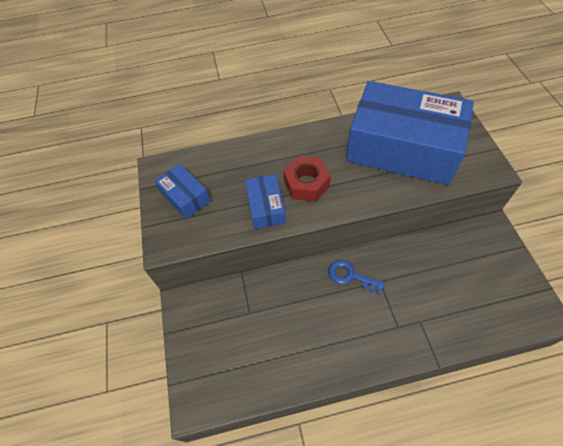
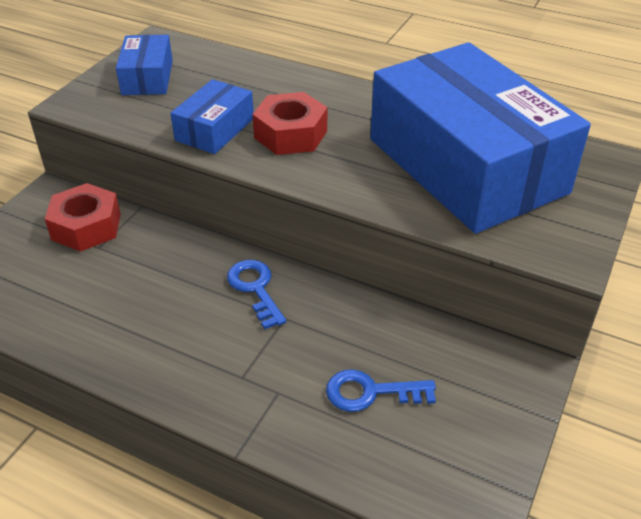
camera: 35 degrees right, 15 degrees down
none -> red nut [45,183,121,252]
none -> blue key [326,369,436,412]

